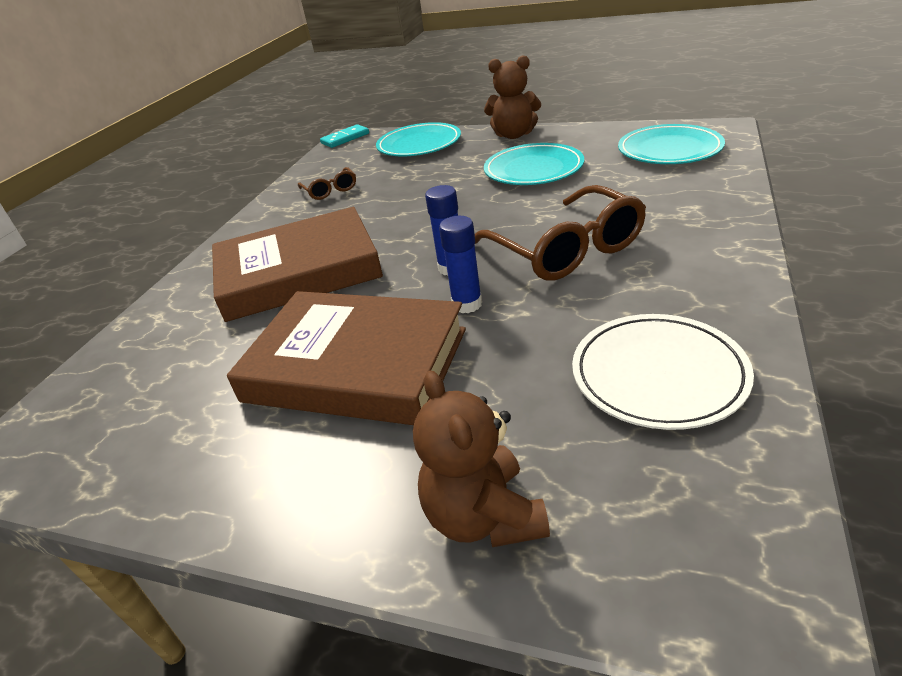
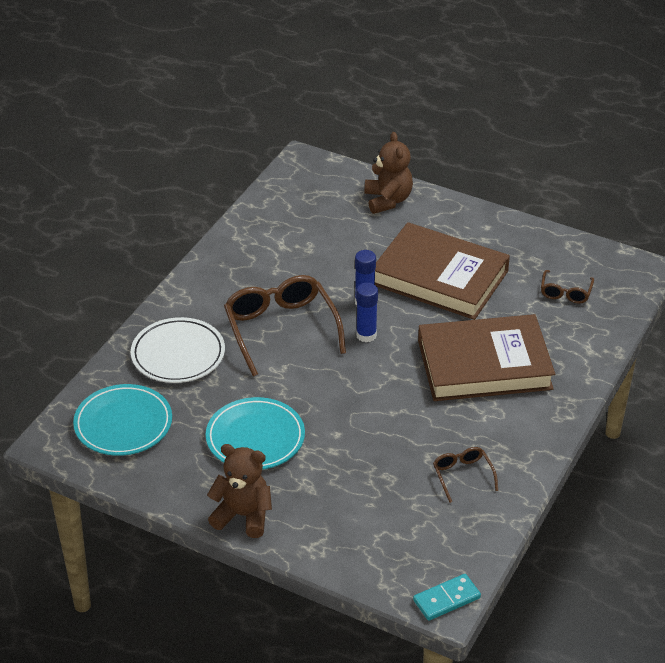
camera: 175 degrees left, 5 degrees up
turquoise plate [376,122,461,156] -> none
white plate [572,314,754,430] -> white plate moved to [131,317,225,383]
none -> brown glasses [541,270,594,303]

